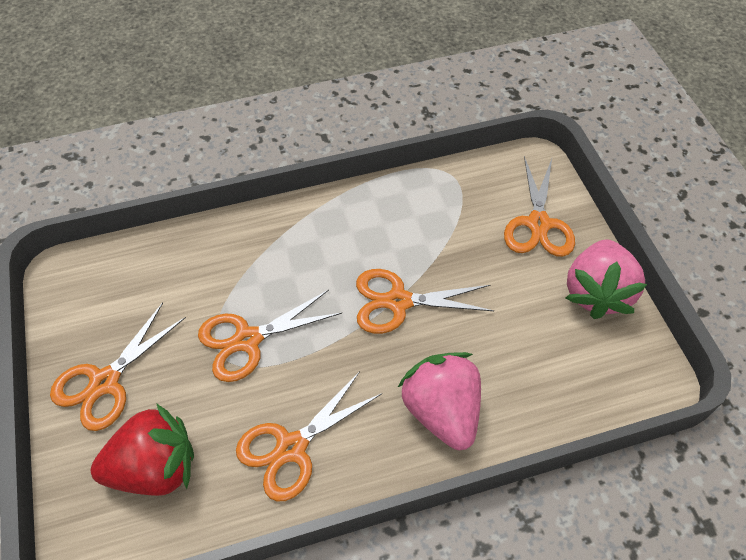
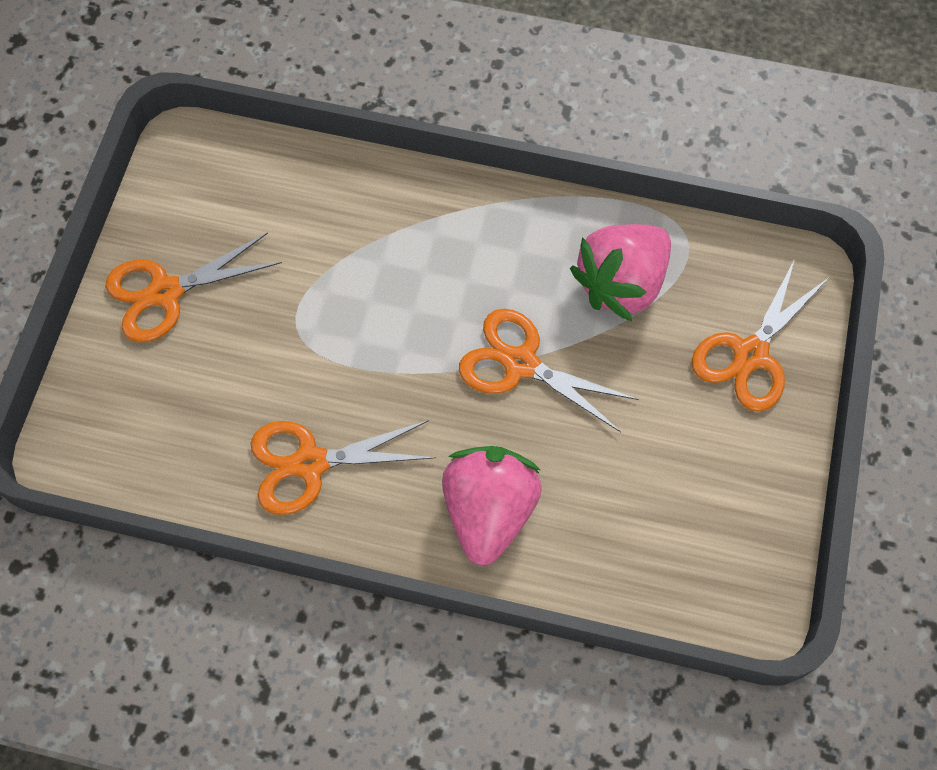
camera: 30 degrees right, 10 degrees up
red strawberry [91,403,194,496] -> none
orange scissors [198,290,342,382] -> none
pink strawberry [566,239,647,319] -> pink strawberry moved to [570,224,671,322]

